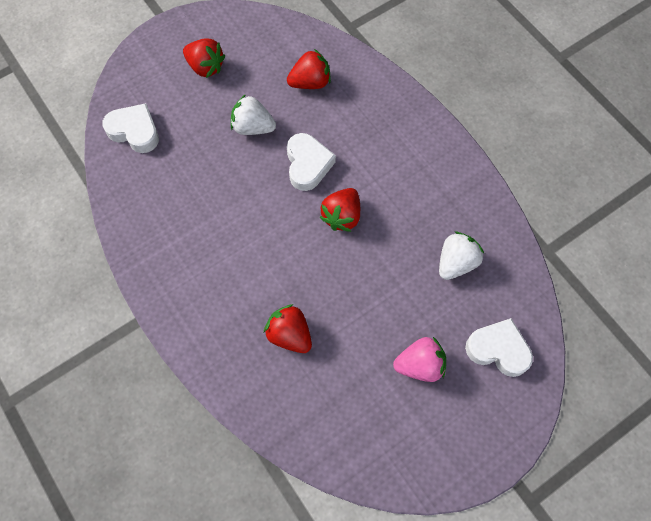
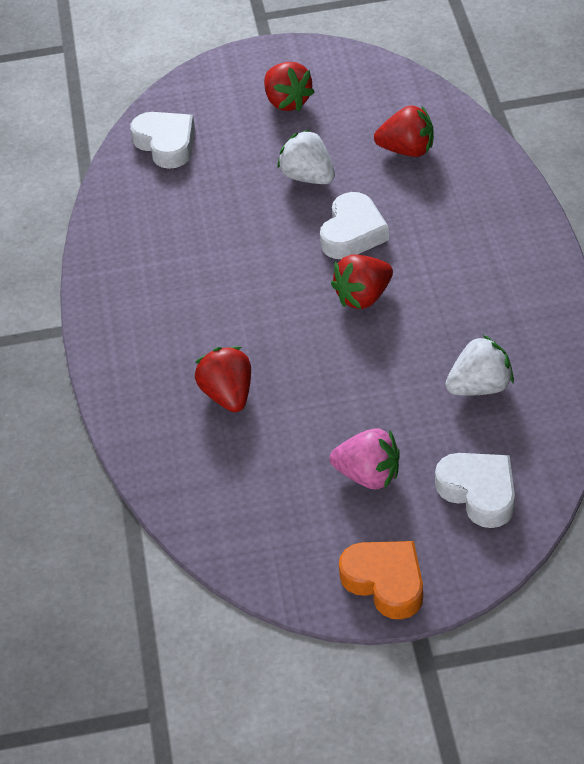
camera: 30 degrees right, 20 degrees down
none -> orange heart [339,541,423,619]

